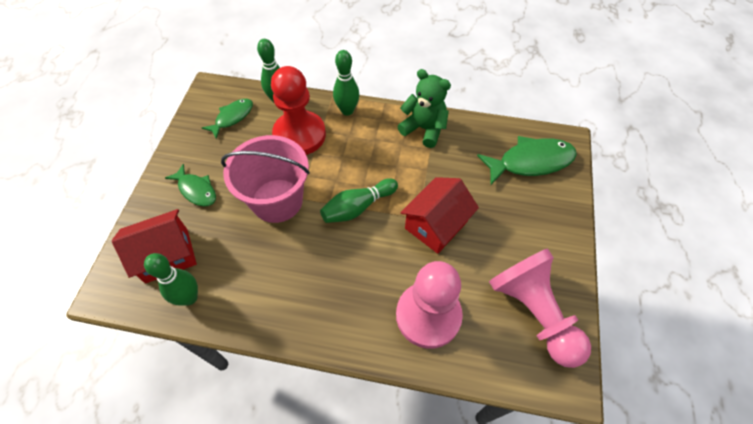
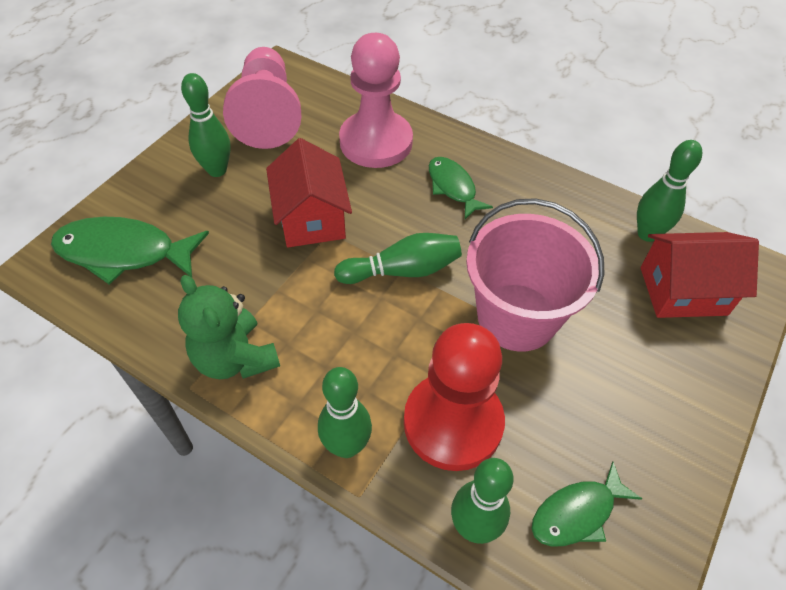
camera: 160 degrees left, 5 degrees down
green fish [165,164,216,206] -> green fish moved to [429,157,493,219]
red house [400,177,479,254] -> red house turned 75 degrees counterclockwise [266,138,352,247]
none -> green bowling pin [181,73,231,177]

